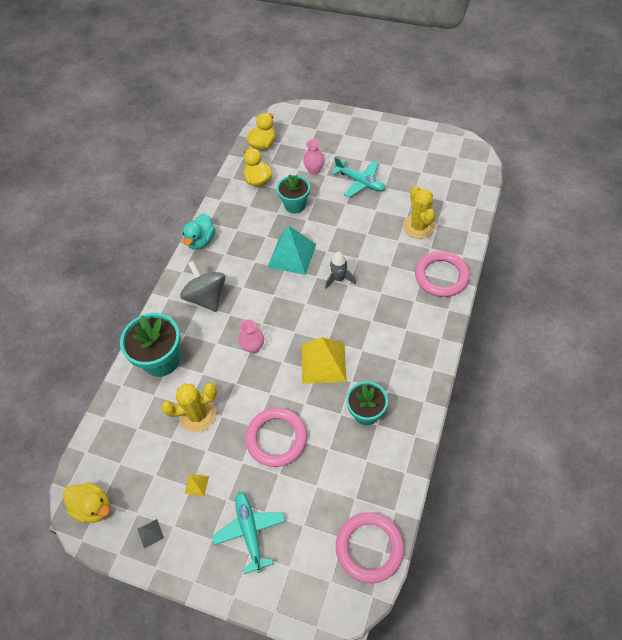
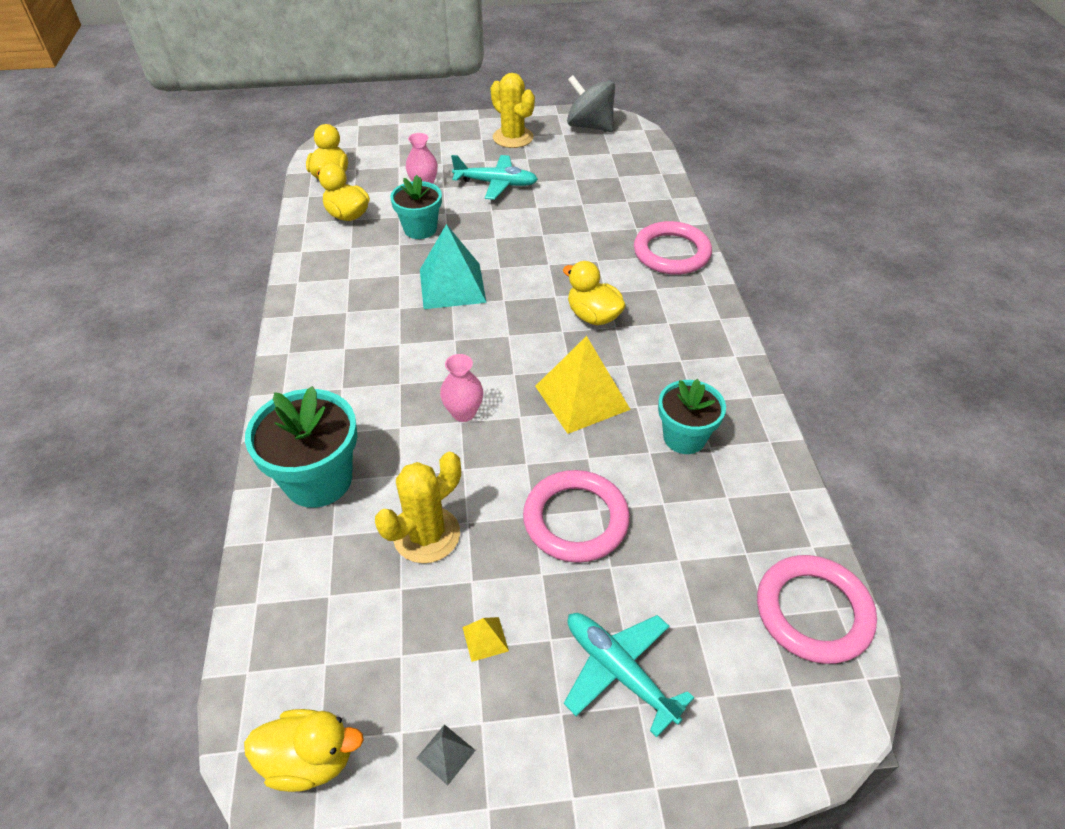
camera: 30 degrees left, 10 degrees down
grey spinning top [180,261,225,312] -> grey spinning top moved to [567,75,615,132]
turquoise duck [183,213,215,250] -> none
grey rocket [325,252,356,289] -> none
yellow cactus [403,186,435,239] -> yellow cactus moved to [491,73,535,148]
none -> yellow duck [563,261,626,325]

